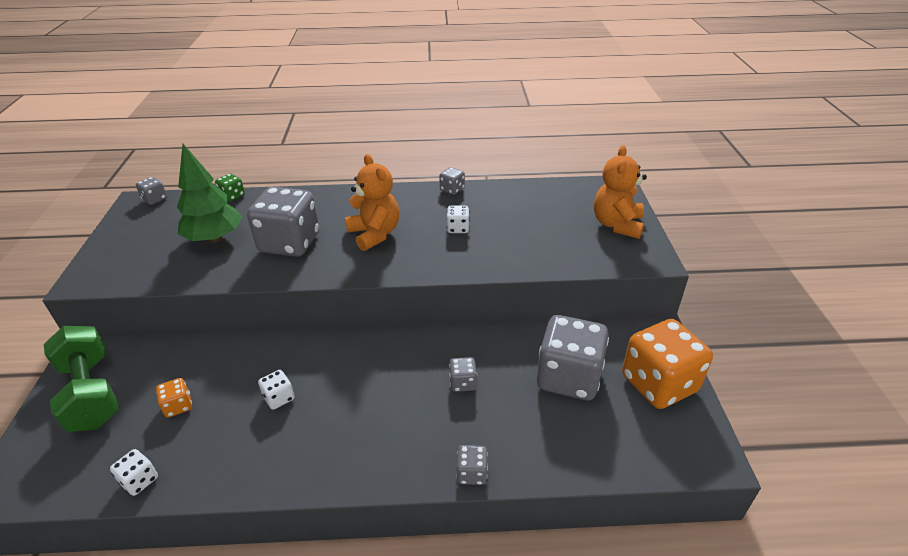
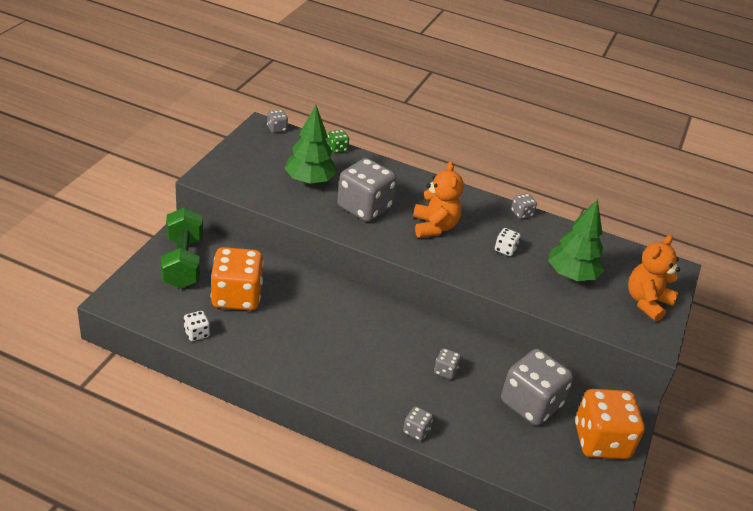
camera: 20 degrees right, 0 degrees up
orange dice [156,378,192,418] -> orange dice [211,247,264,311], size x2.31
white dice [258,370,295,410] -> none
none -> green tree [548,199,604,281]

